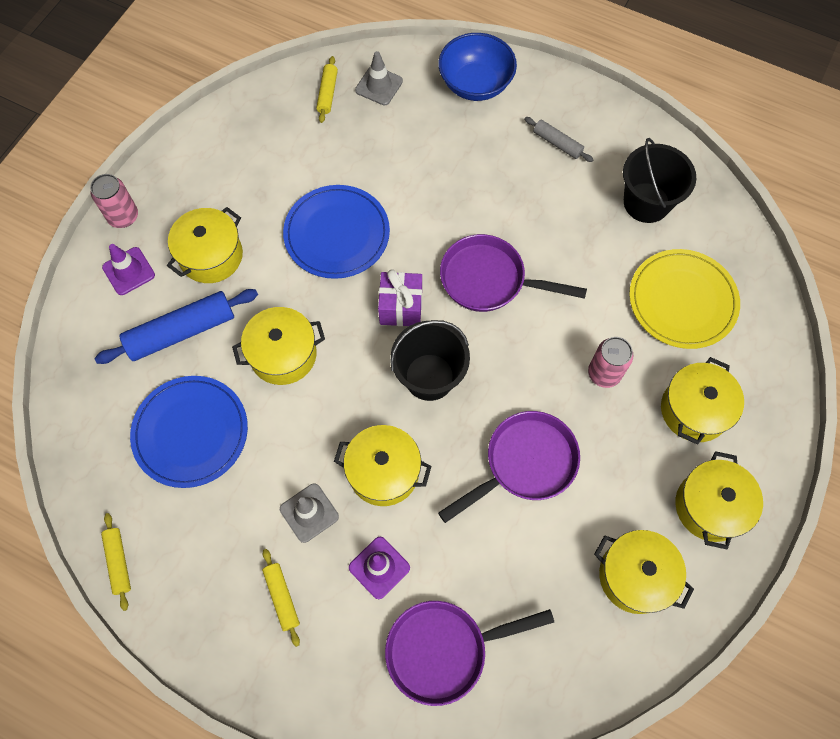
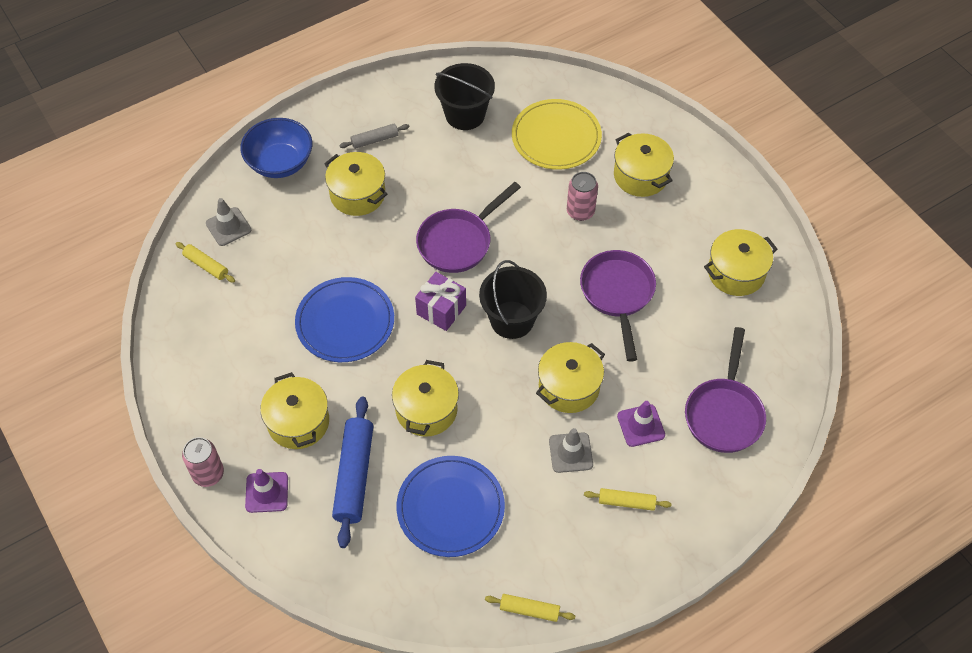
camera: 60 degrees left, 10 degrees down
yellow pot [675,451,763,550] -> yellow pot moved to [324,152,387,216]

